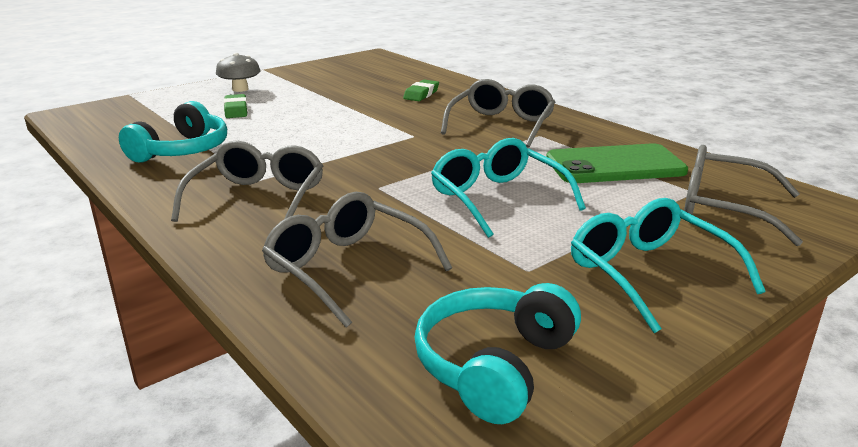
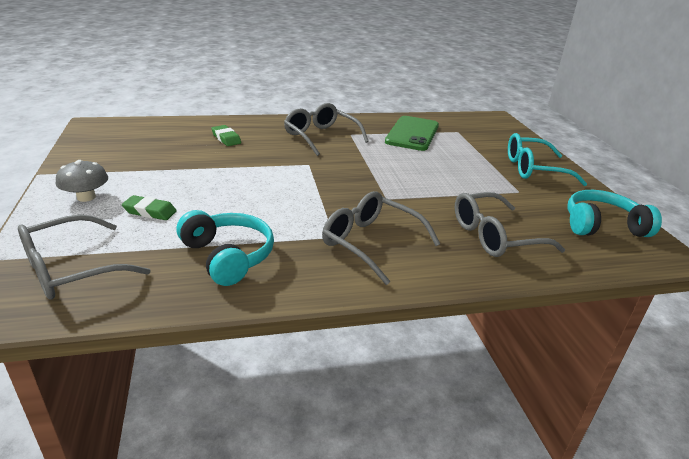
camera: 65 degrees left, 5 degrees up
turquoise headphones [414,283,581,424] -> turquoise headphones turned 120 degrees clockwise [568,190,662,237]
turquoise glasses [431,138,586,238] -> none
grey glasses [684,145,803,246] -> grey glasses moved to [18,214,151,300]

